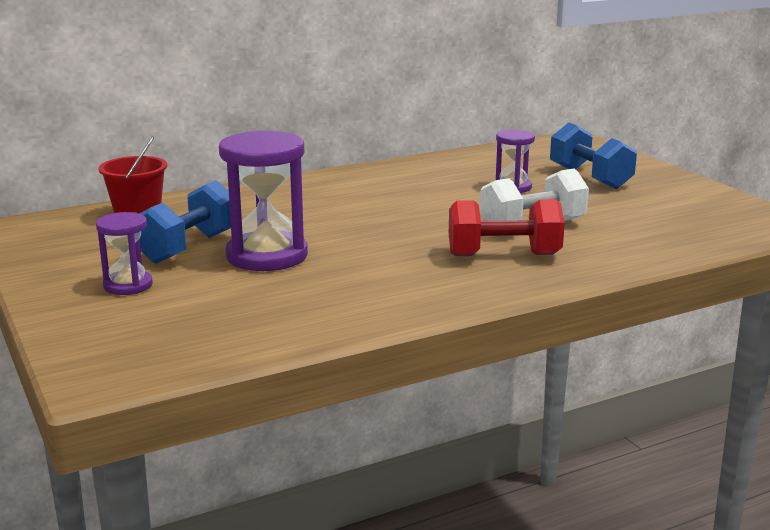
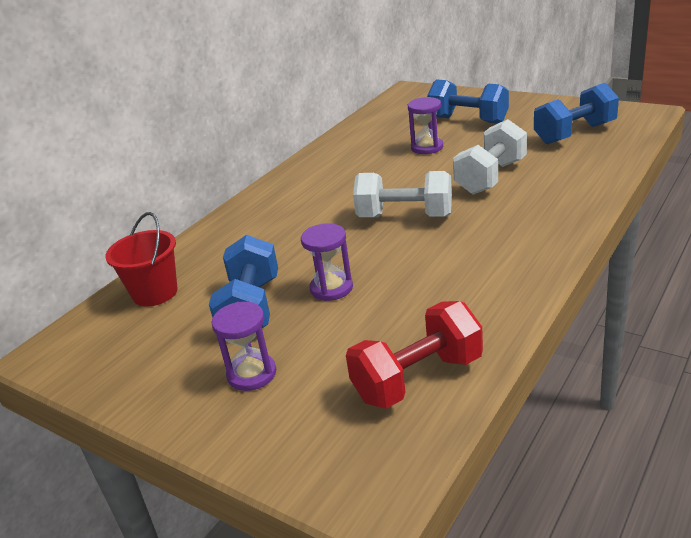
camera: 25 degrees left, 10 degrees up
purple hourglass [219,130,308,271] -> purple hourglass [301,223,353,301], size x0.55
red dumbbell [449,199,565,256] -> red dumbbell moved to [346,301,483,409]
none -> white dumbbell [353,171,452,217]
none -> blue dumbbell [534,83,619,144]

